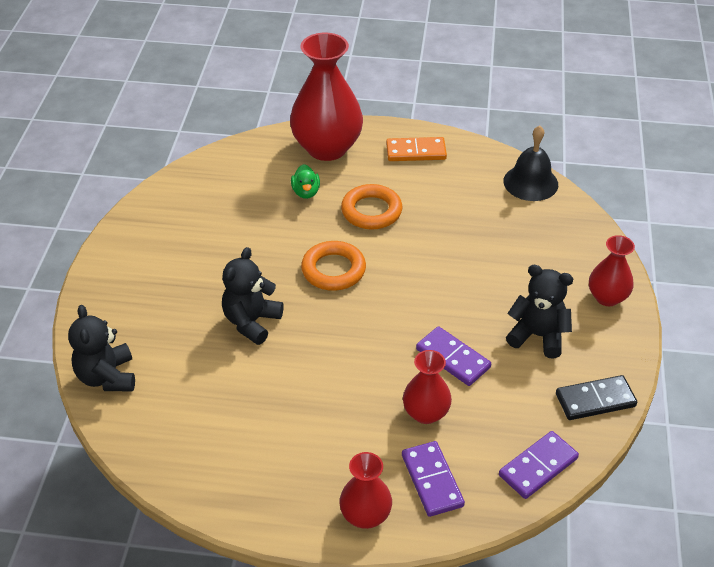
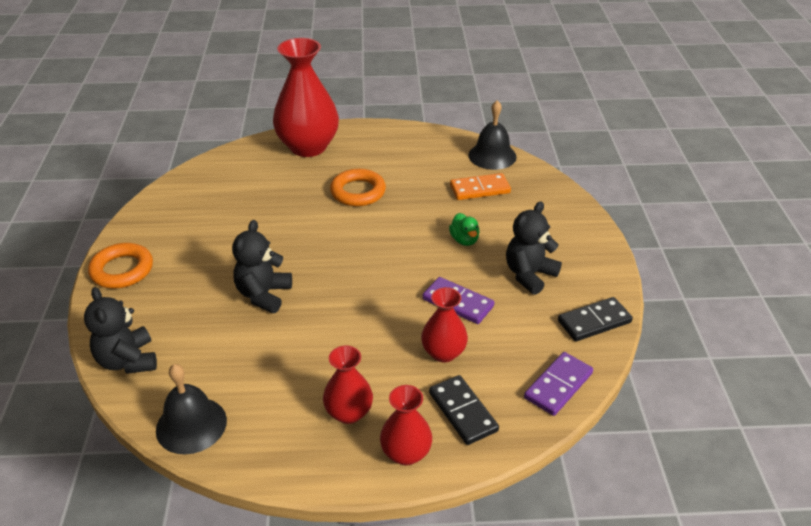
camera: 10 degrees left, 5 degrees down
green duck [291,164,320,199] -> green duck moved to [449,213,480,246]
orange ring [301,241,366,291] -> orange ring moved to [88,243,153,289]
orange domino [386,137,447,161] -> orange domino moved to [450,173,511,200]
purple domino [402,441,465,517] -> black domino [429,375,499,445]
black teddy bear [506,265,573,359] -> black teddy bear turned 60 degrees counterclockwise [506,201,562,295]
red vase [589,235,635,306] -> red vase moved to [323,345,373,424]
none -> black bell [156,364,227,455]

